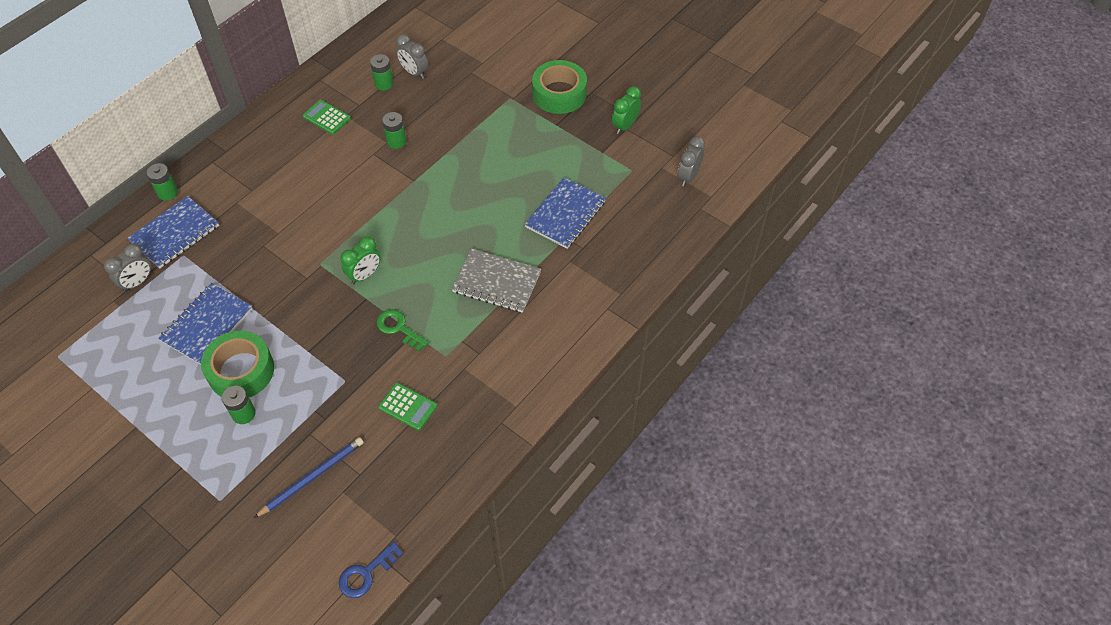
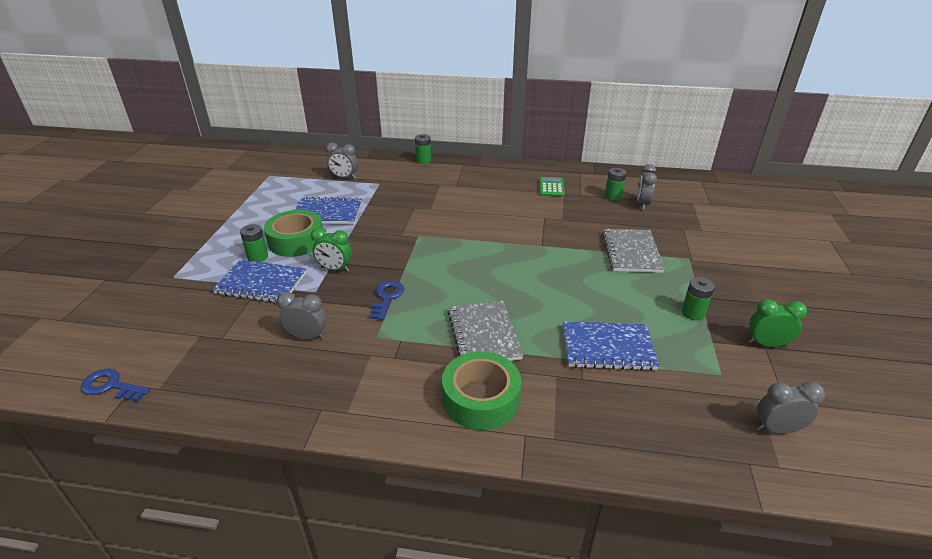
camera: 60 degrees right, 20 degrees down
blue notebook [128,196,219,269] -> blue notebook moved to [212,259,307,303]
blue pencil [254,437,364,518] -> none
green clock [340,236,381,284] -> green clock moved to [311,227,352,272]
green key [376,309,429,352] -> blue key [370,281,404,320]
green calculator [378,383,437,431] -> grey clock [277,292,326,340]
green battery [382,112,406,149] -> green battery moved to [682,277,715,321]
green tape [532,60,587,114] -> green tape moved to [442,351,521,430]
none -> grey notebook [602,229,665,273]

